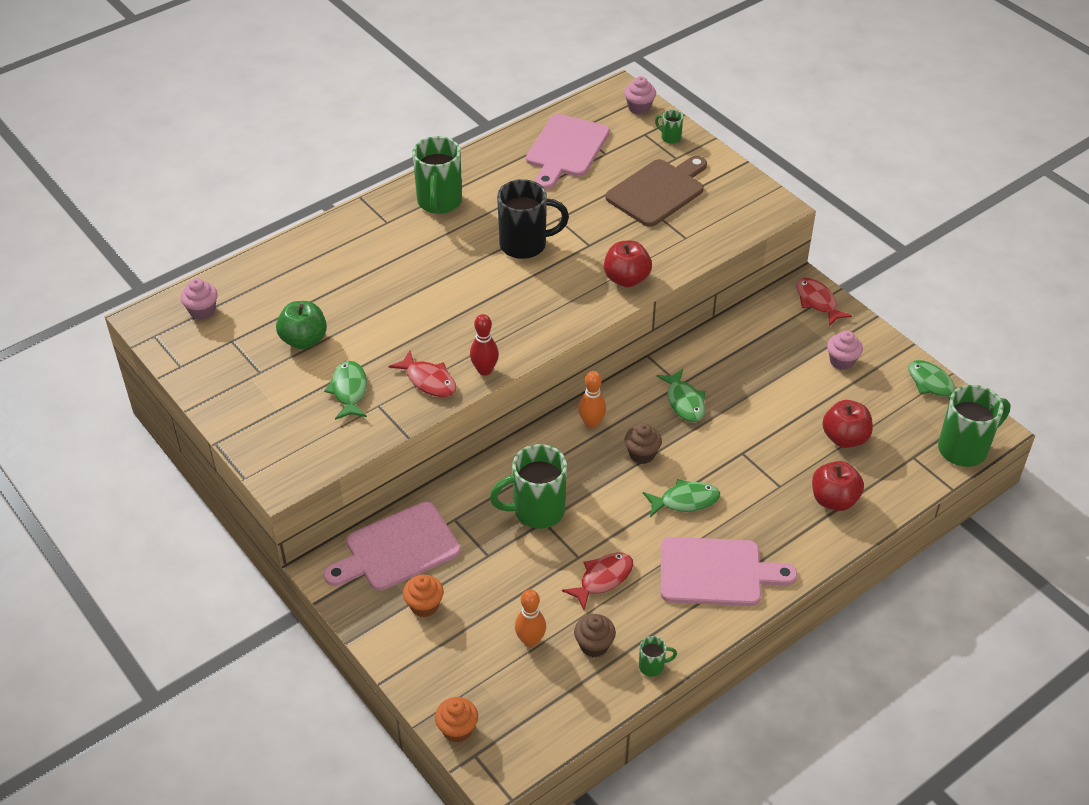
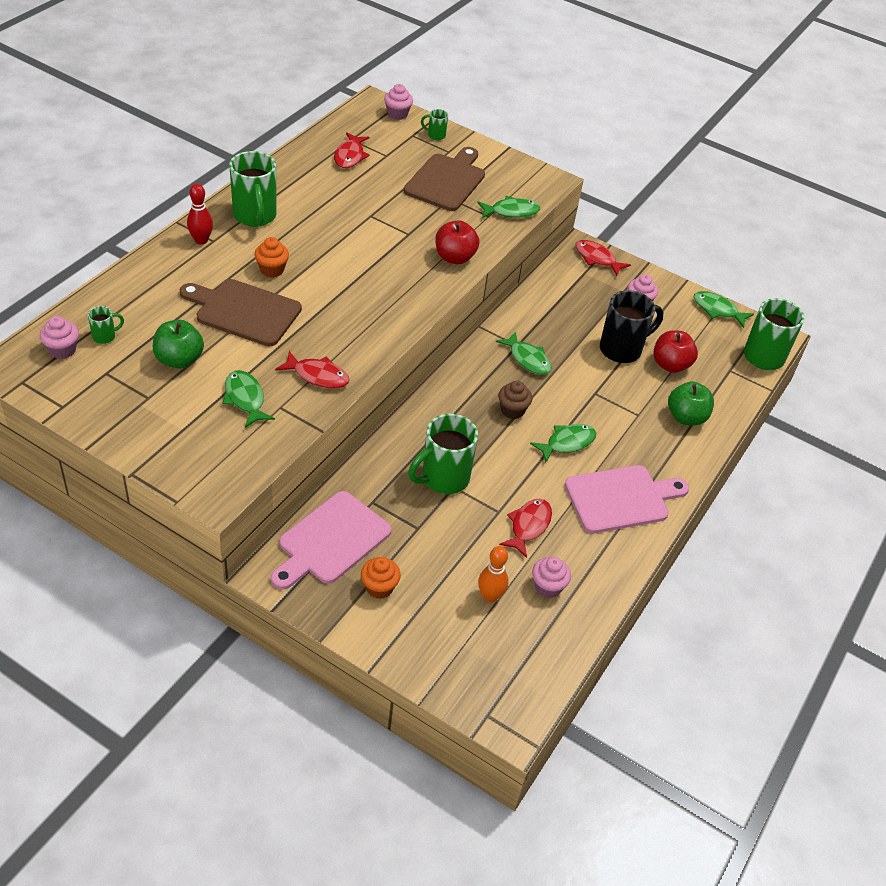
camera: 25 degrees left, 0 degrees up
orange cupcake [435,697,478,743] -> orange cupcake moved to [254,237,289,278]
red bowling pin [470,314,499,375] -> red bowling pin moved to [187,184,213,245]
black mug [497,179,569,259] -> black mug moved to [600,290,663,363]
pink cutting board [526,114,610,190] -> red fish [334,132,370,168]
brown cupcake [574,614,616,658] -> pink cupcake [532,557,571,598]
orange bowling pin [578,371,606,428] -> none
green mug [639,636,677,677] -> green mug moved to [88,306,124,344]
red apple [812,461,864,511] -> green apple [668,381,714,425]
none -> brown cutting board [180,279,302,346]
none -> green fish [477,196,540,218]

